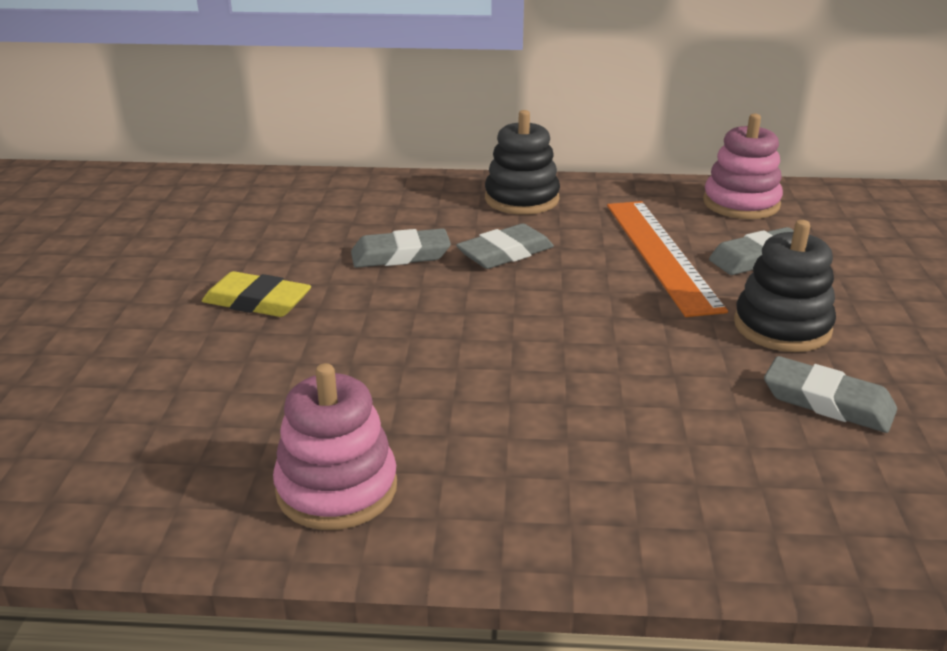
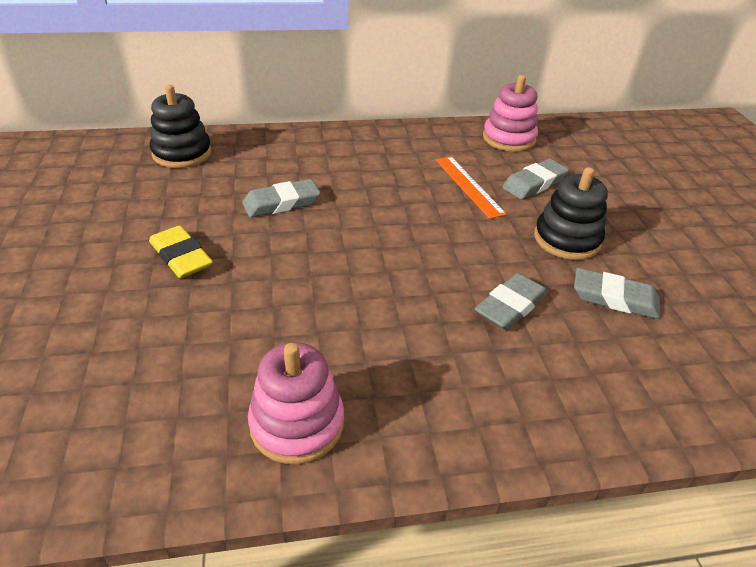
camera: 15 degrees left, 10 degrees up
yellow eraser [202,271,311,317] -> yellow eraser turned 45 degrees clockwise [149,226,213,278]
grey eraser [456,223,554,269] -> grey eraser moved to [475,273,548,330]
black stacking toy [485,110,560,215] -> black stacking toy moved to [150,85,212,168]
orange ruler [607,201,728,317] -> orange ruler [435,156,507,219], size x0.66

